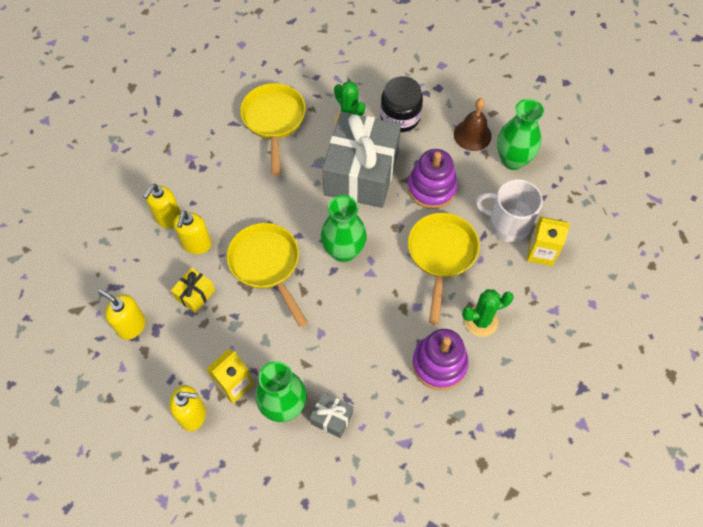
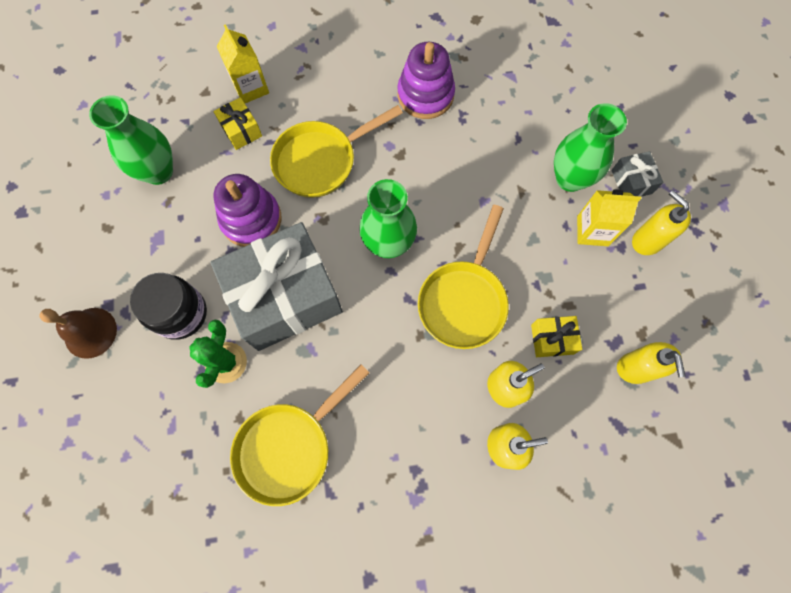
camera: 130 degrees left, 10 degrees up
grey gift [310,392,353,438] -> grey gift moved to [611,151,663,197]
brown bell [454,98,492,151] -> brown bell moved to [40,308,117,359]
green cactus [462,289,514,337] -> none
white mug [475,179,543,242] -> yellow gift [214,97,262,150]

